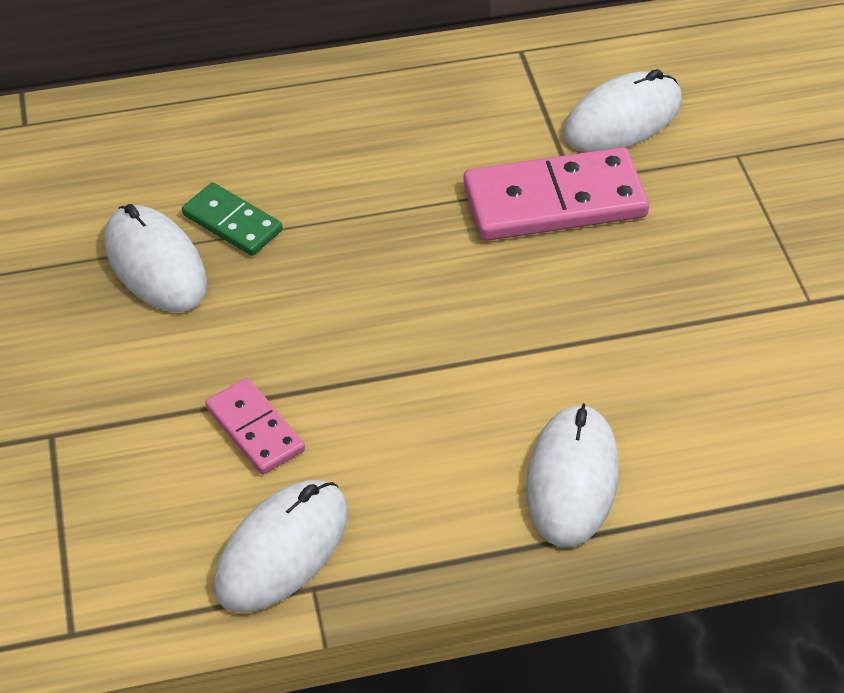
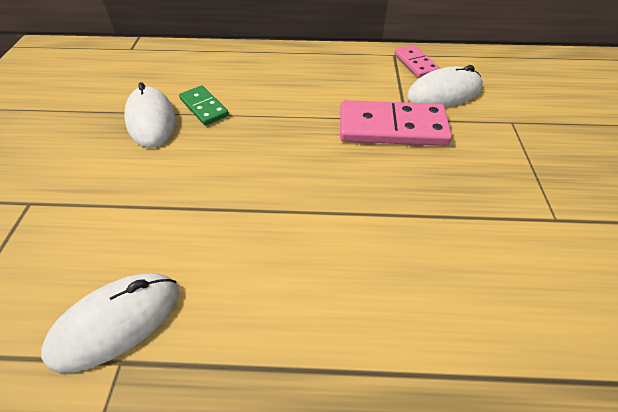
camera: 15 degrees right, 0 degrees up
pink domino [205,378,305,474] -> pink domino moved to [394,45,440,78]
white mouse [526,403,619,547] -> none

